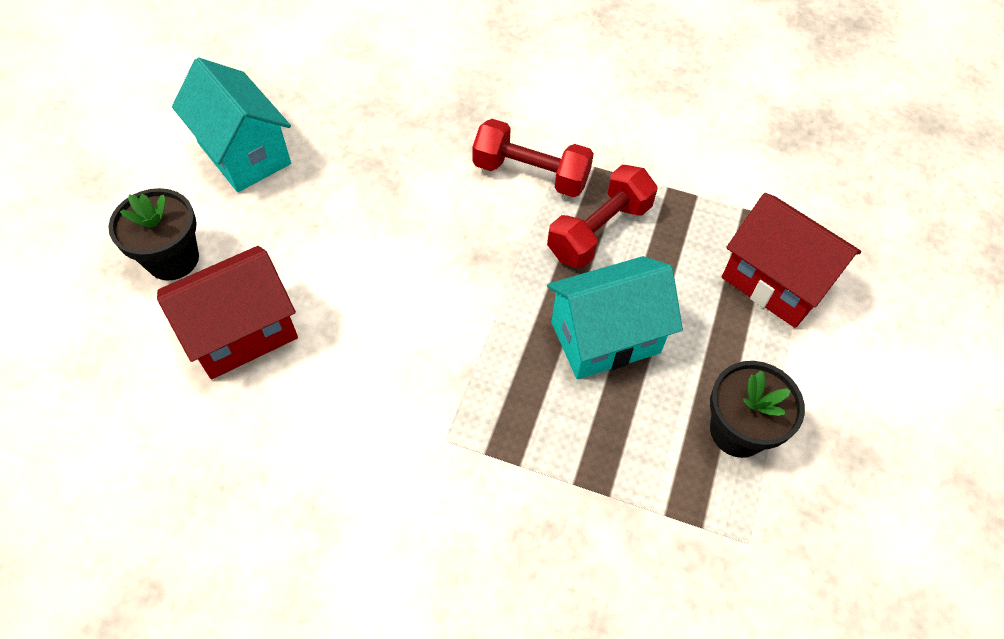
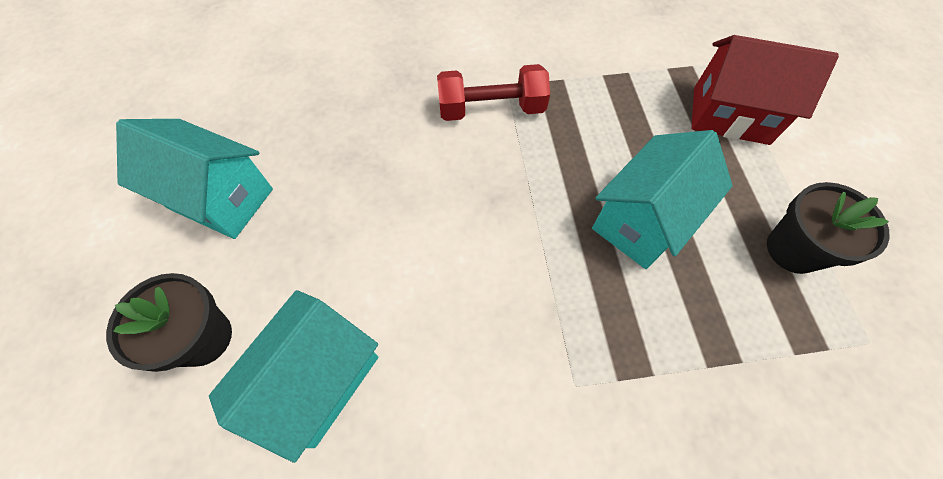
camera: 25 degrees left, 5 degrees up
red house [157,246,298,379] -> turquoise house [209,290,378,463]
red dumbbell [547,165,657,268] -> none

